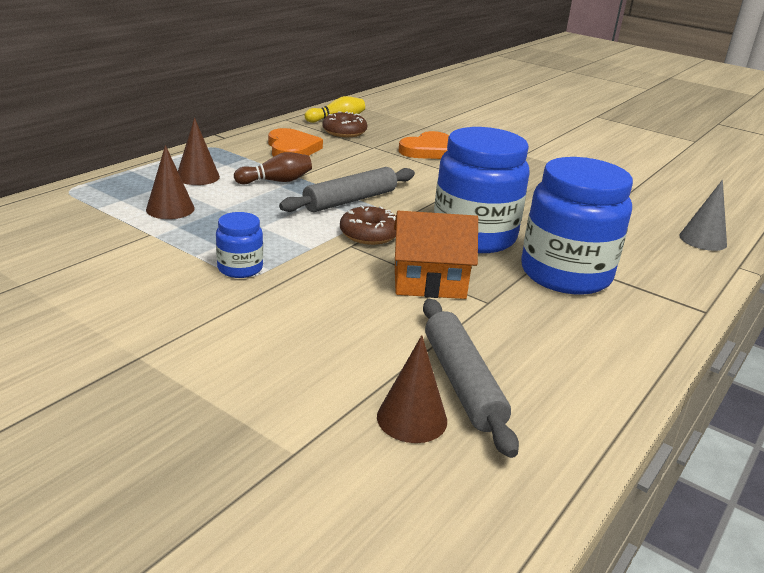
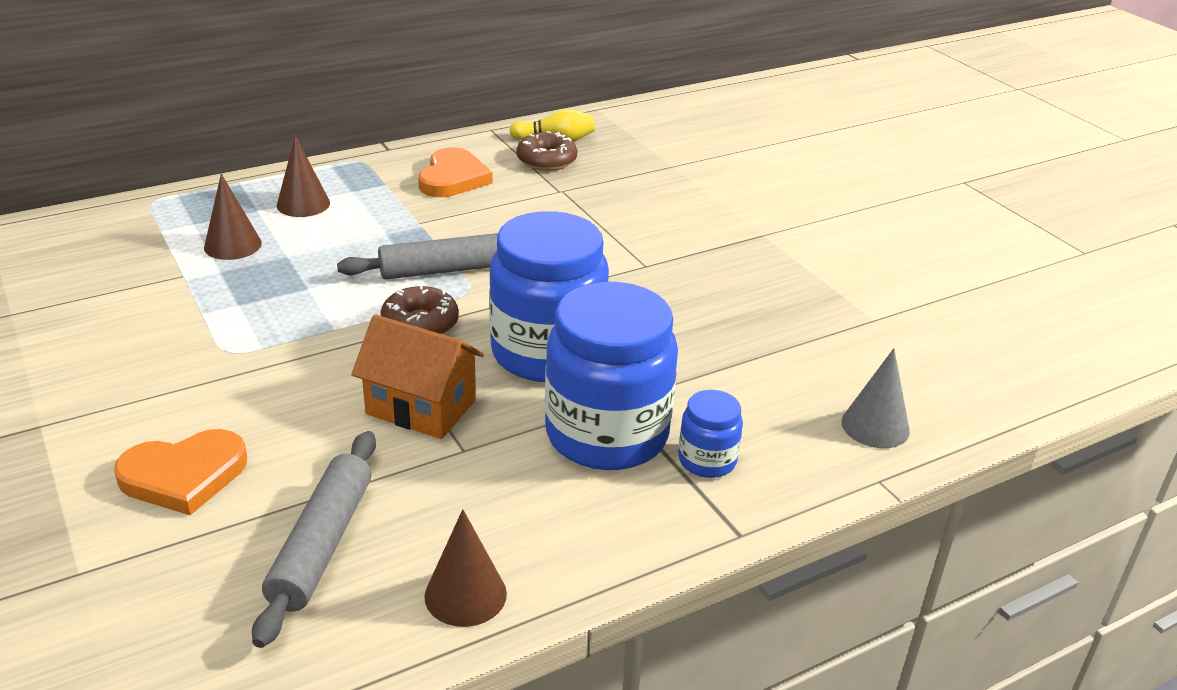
camera: 25 degrees right, 5 degrees up
blue jar [216,212,263,278] -> blue jar moved to [678,390,743,478]
brown bowling pin [234,152,312,184] -> none
brown cone [377,335,447,443] -> brown cone moved to [424,509,507,627]
orange heart [399,131,449,159] -> orange heart moved to [114,429,247,515]

